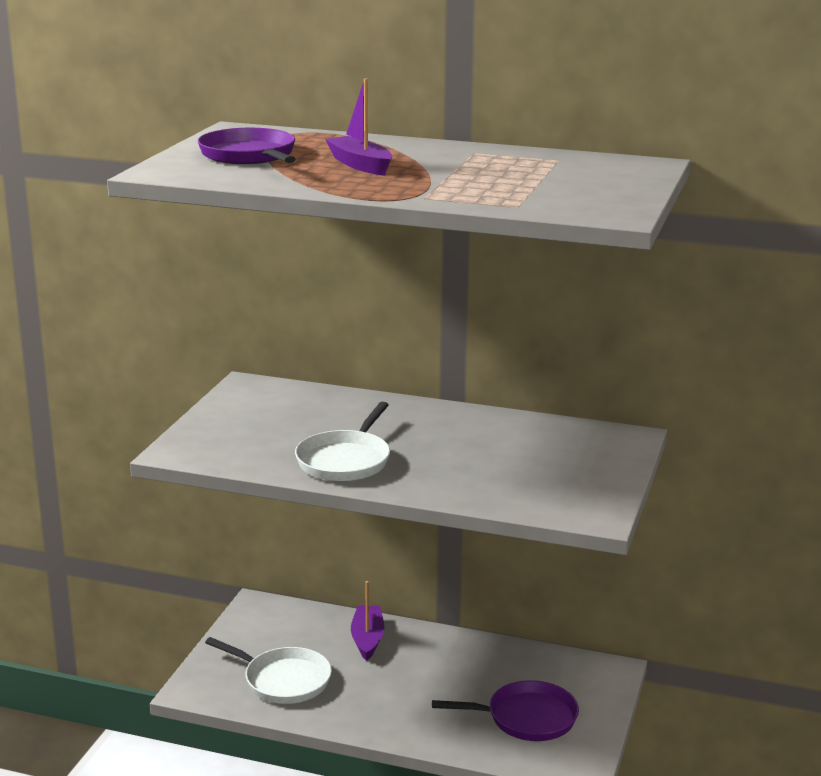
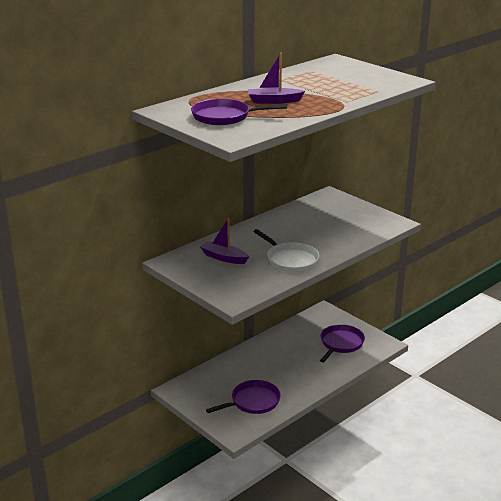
camera: 60 degrees left, 5 degrees up
white pan [205,637,332,704] -> purple pan [206,380,281,414]
purple boat [351,581,384,661] -> purple boat moved to [200,218,249,264]

